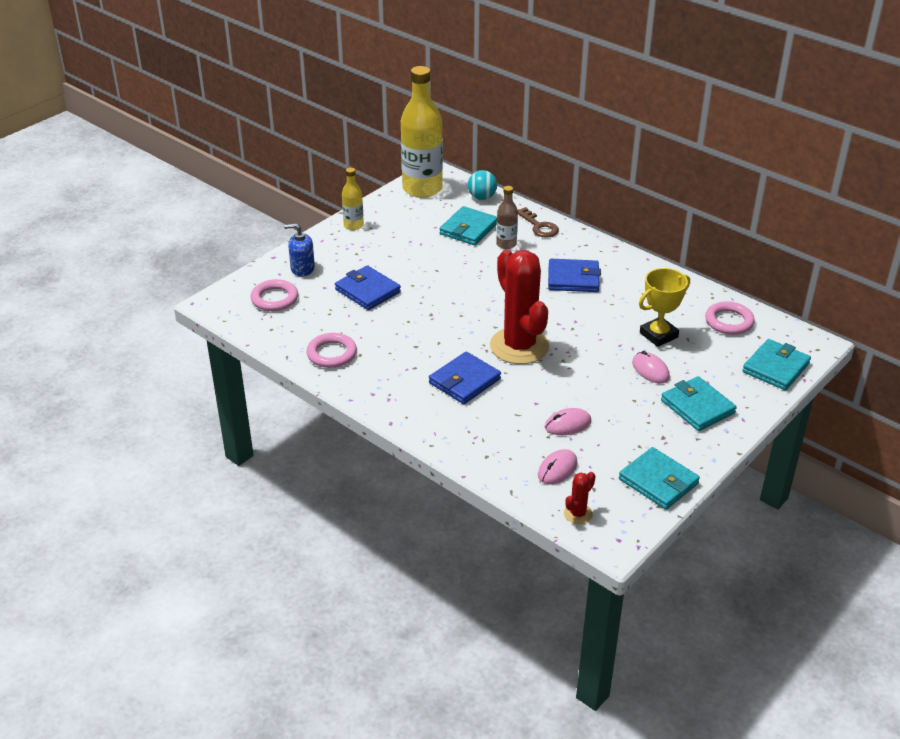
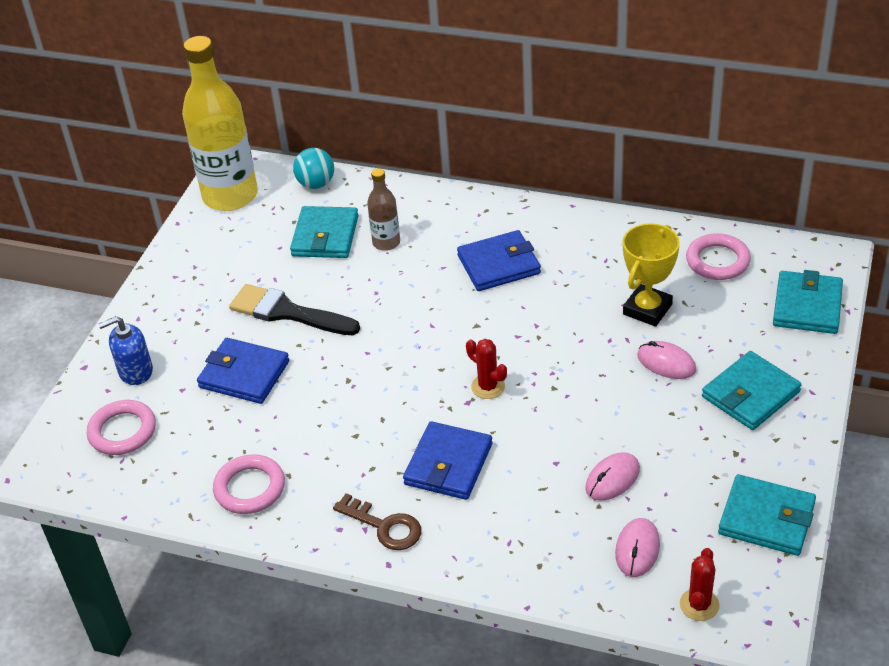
camera: 20 degrees left, 5 degrees up
yellow bottle [342,168,364,230] -> none
red cactus [490,250,549,364] -> red cactus [466,339,507,399], size x0.42
brown key [518,207,559,238] -> brown key moved to [333,493,421,550]
turquoise wallet [661,376,737,431] -> turquoise wallet turned 75 degrees counterclockwise [702,351,802,430]
none -> black brush [229,284,360,335]

